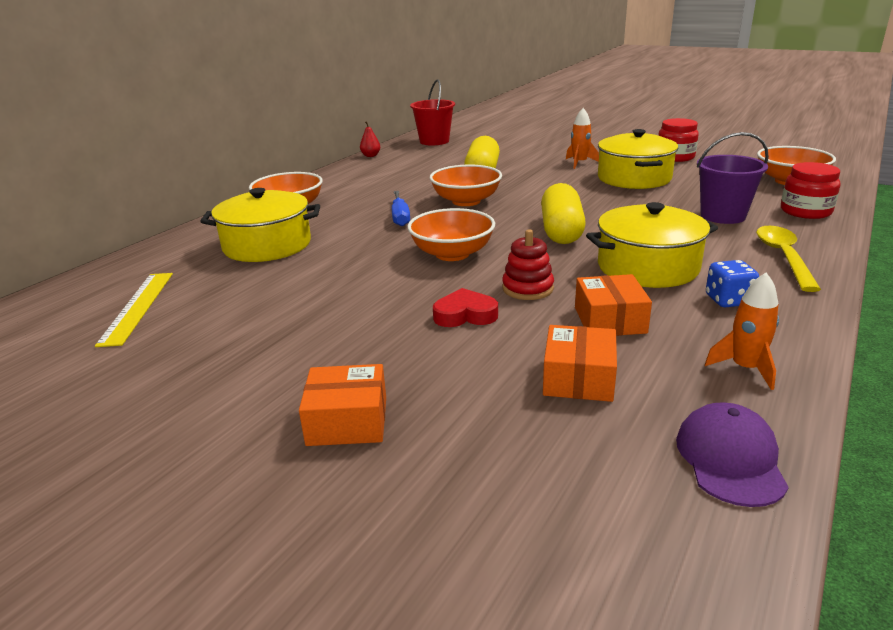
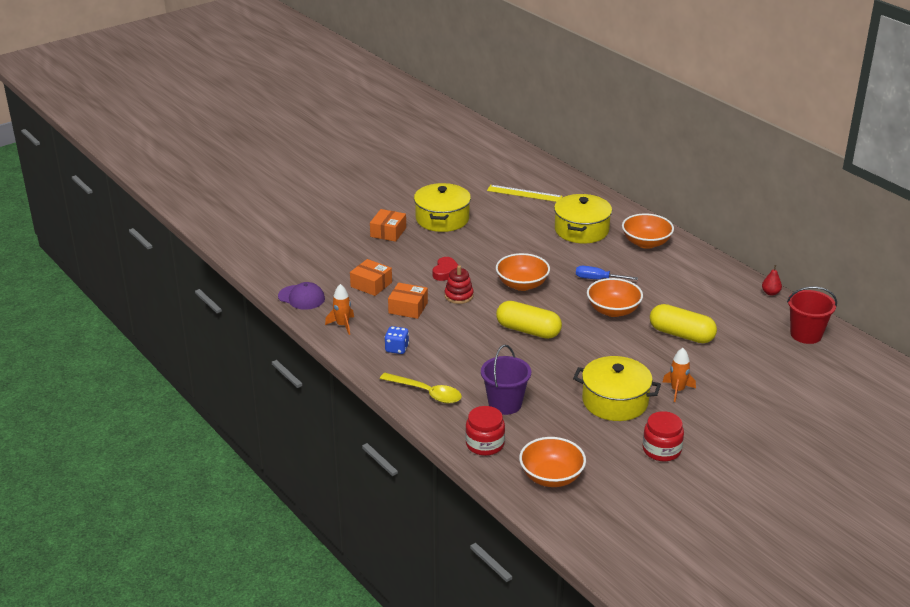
camera: 110 degrees right, 5 degrees up
yellow pot [586,202,718,288] -> yellow pot moved to [414,183,471,232]

